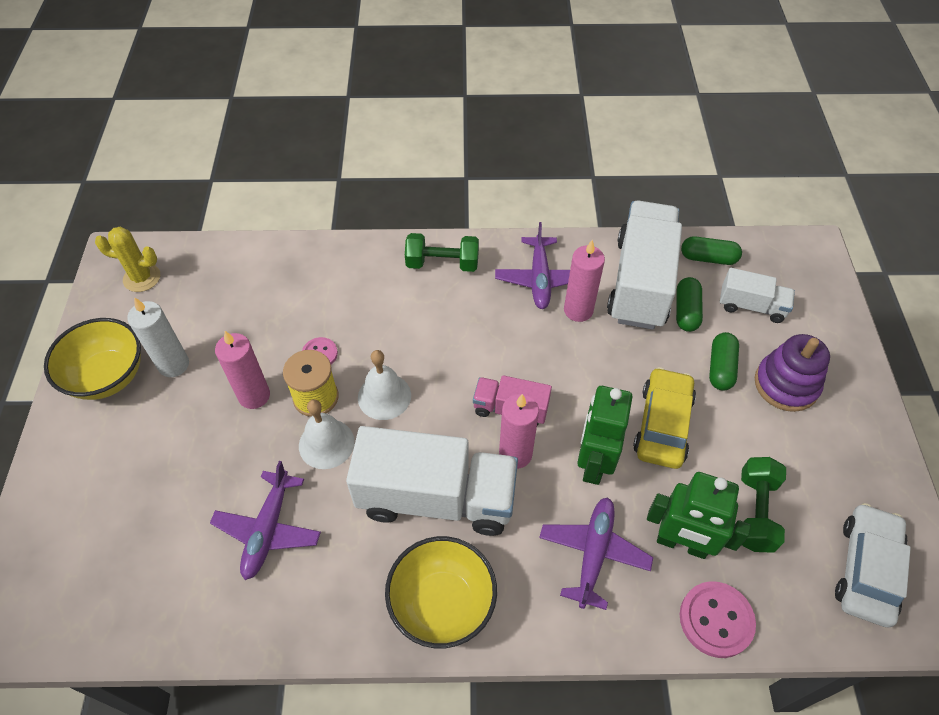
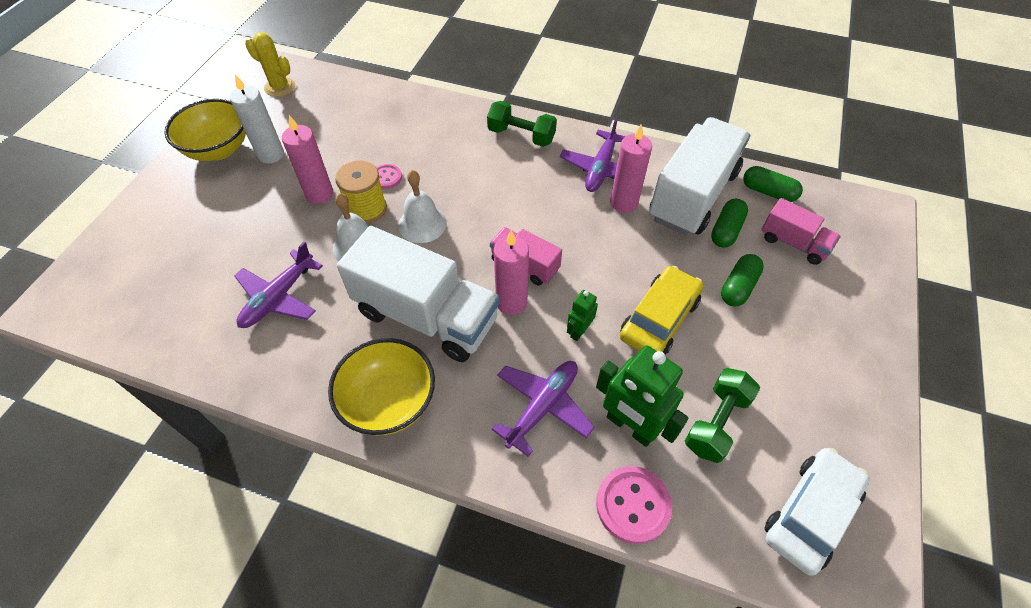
camera: 20 degrees right, 0 degrees up
green robot [577,386,632,485] -> green robot [567,290,598,341], size x0.52
white truck [720,268,795,323] -> pink truck [761,198,841,265]
purple stacking toy [755,334,830,412] -> none

